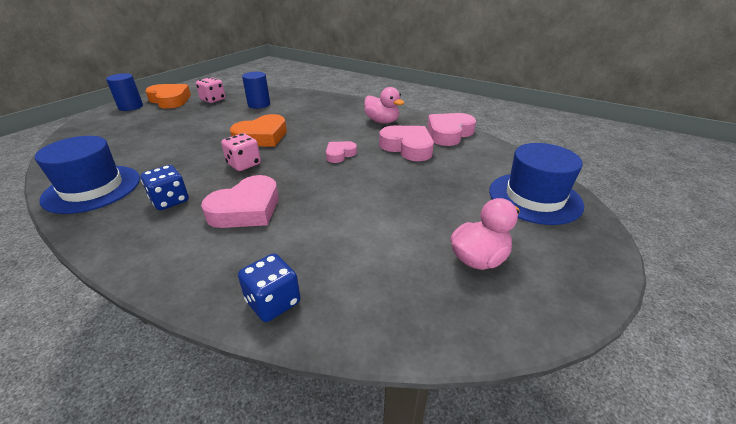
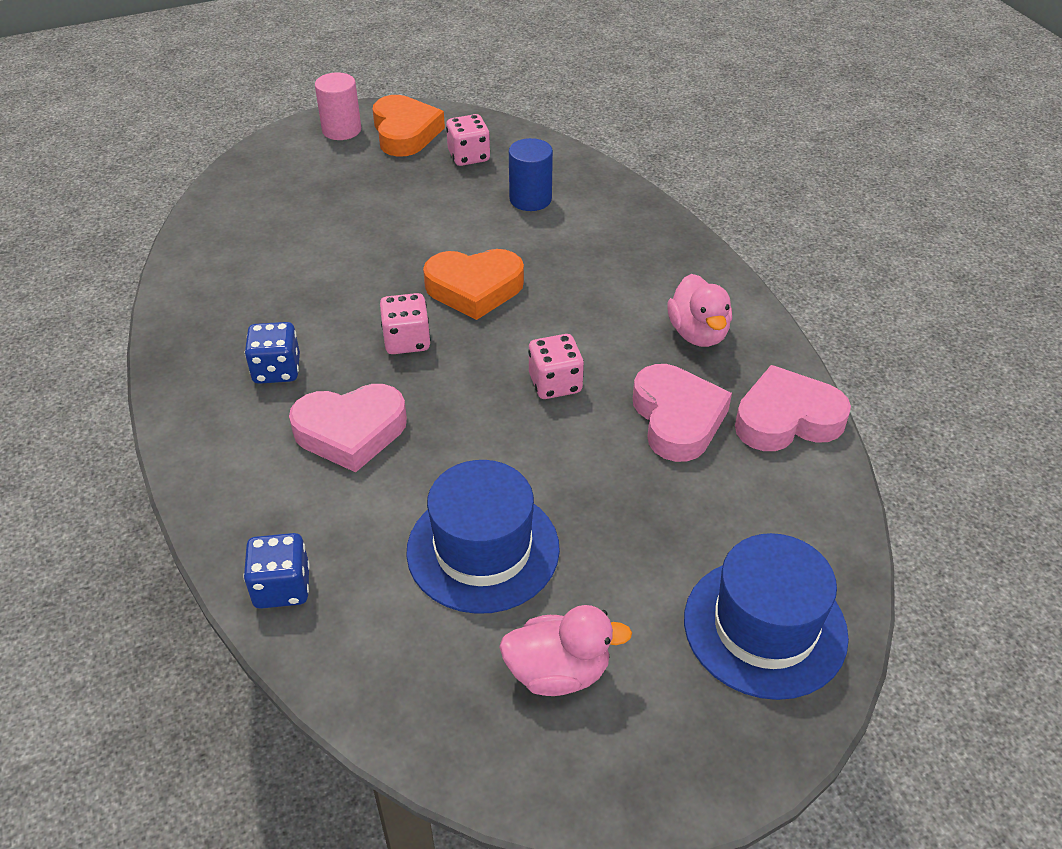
camera: 35 degrees right, 10 degrees up
blue hat [35,136,140,214] -> blue hat moved to [406,460,560,614]
blue cylinder [106,73,143,111] -> pink cylinder [315,72,361,140]
pink heart [326,141,357,163] -> pink dice [528,334,584,399]

